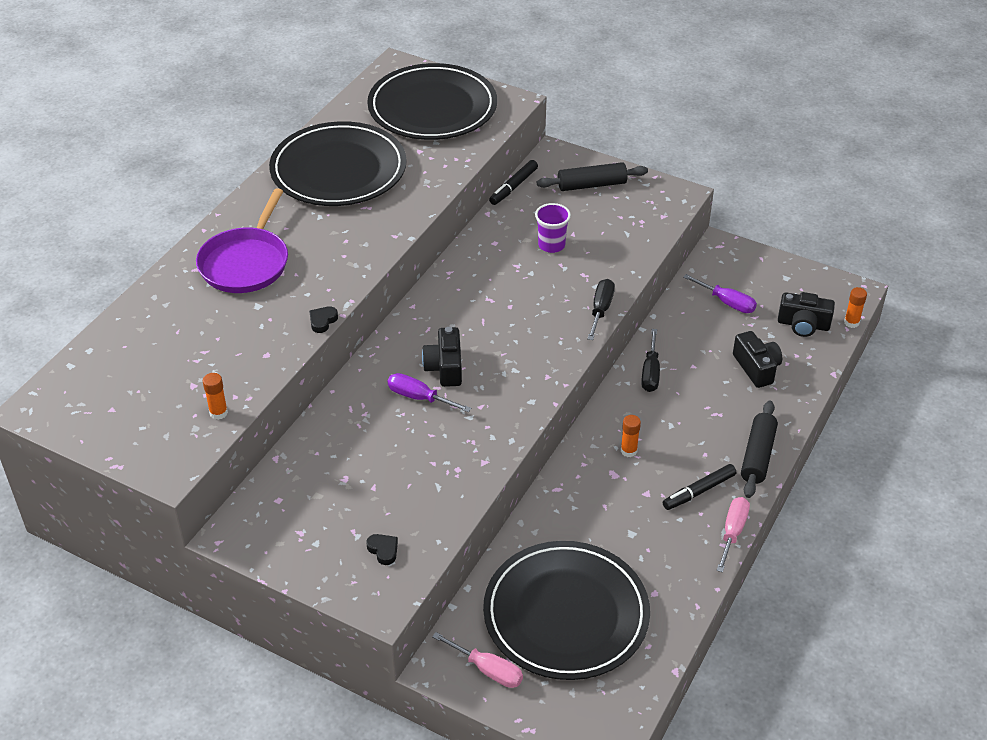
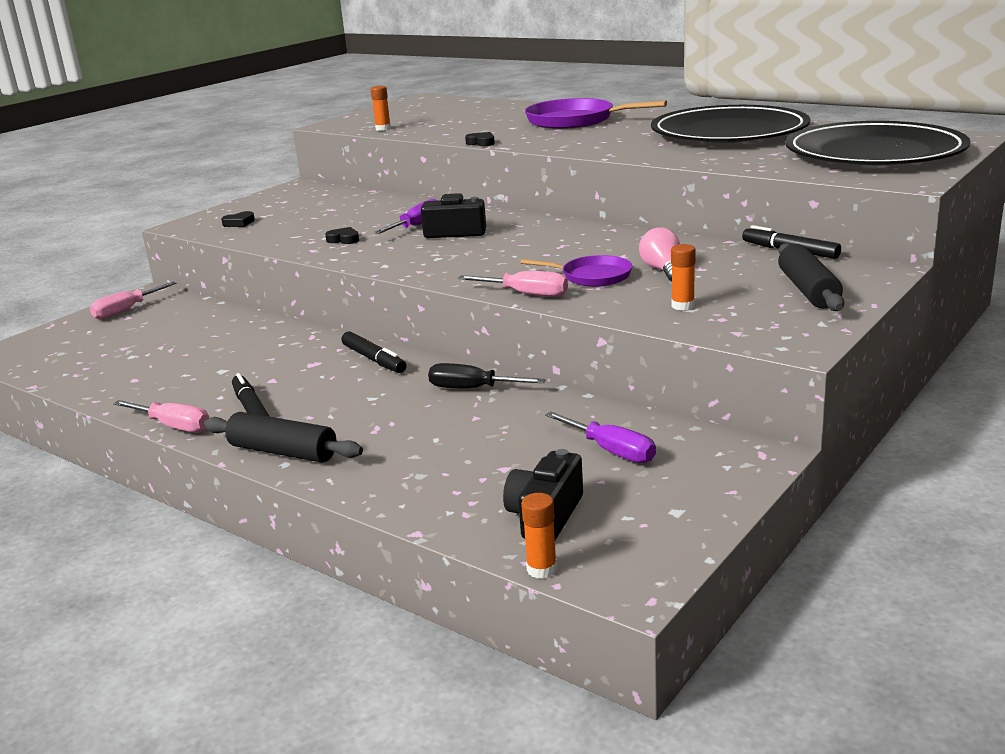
camera: 100 degrees right, 20 degrees down
black plate [483,541,650,680] -> none
purple cup [535,203,571,253] -> pink light bulb [639,227,680,281]
black screwdriver [587,279,615,340] -> pink screwdriver [458,271,568,297]
orange glue stick [621,415,641,457] -> orange glue stick moved to [671,244,696,310]
purple screwdriver [683,274,757,313] -> purple screwdriver turned 90 degrees counterclockwise [545,412,656,463]
black camera [733,331,782,388] -> none
none -> black heart [325,227,359,244]
none -> black marker [341,331,406,373]
none -> purple pan [520,255,632,287]

